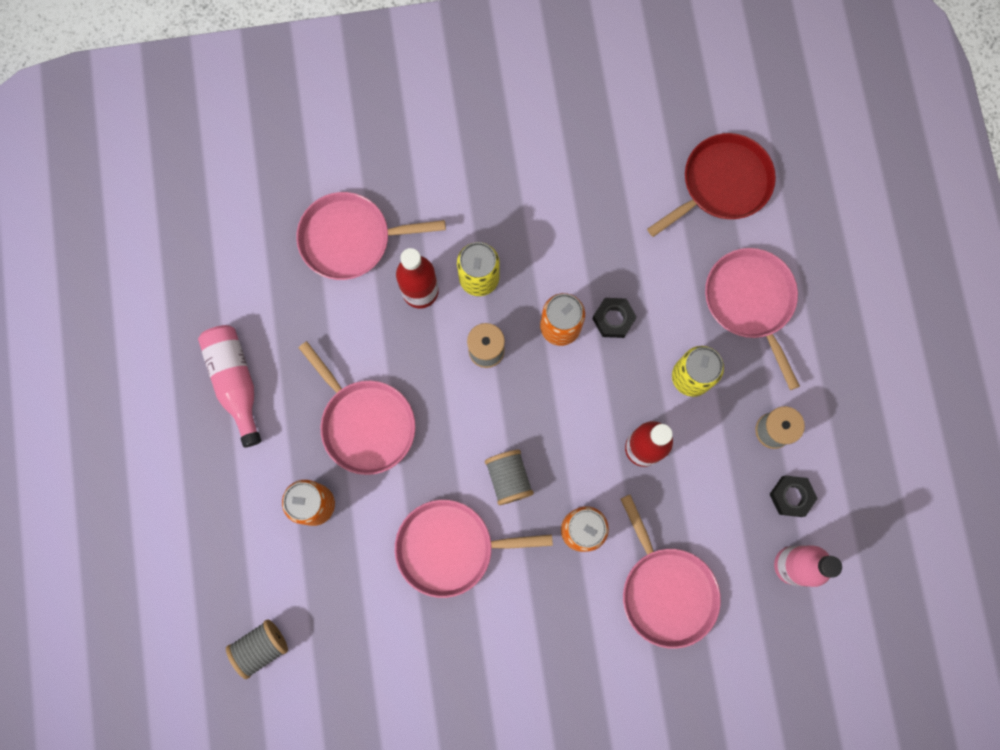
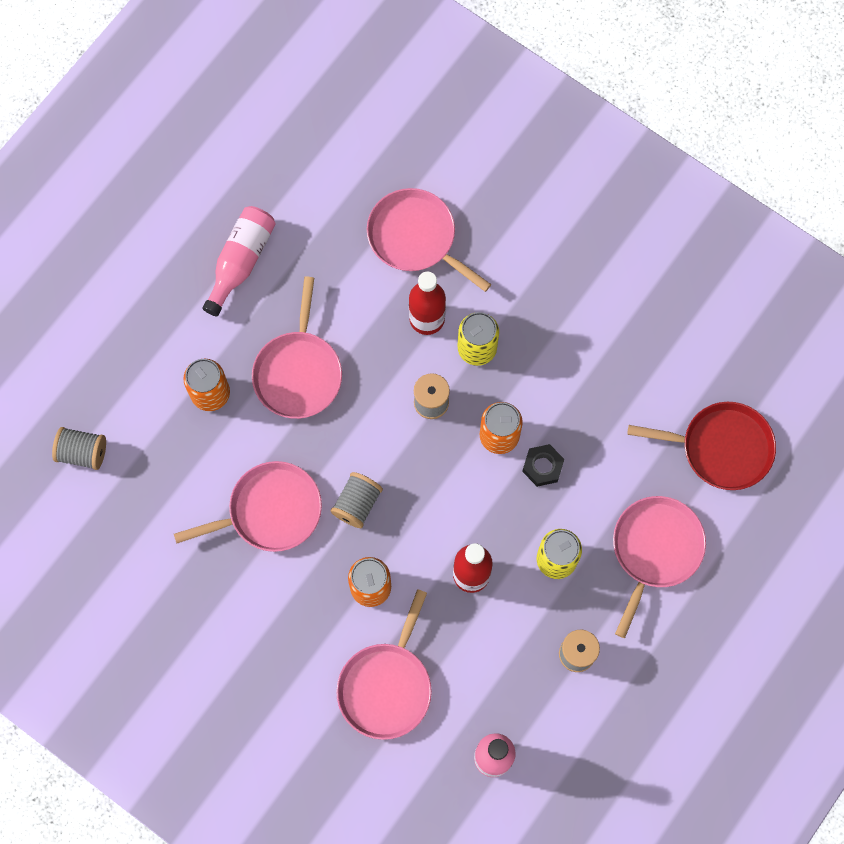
camera: 45 degrees right, 5 degrees down
pink pan [395,500,553,598] -> pink pan turned 120 degrees clockwise [174,461,322,552]
black nut [770,476,818,517] -> none

